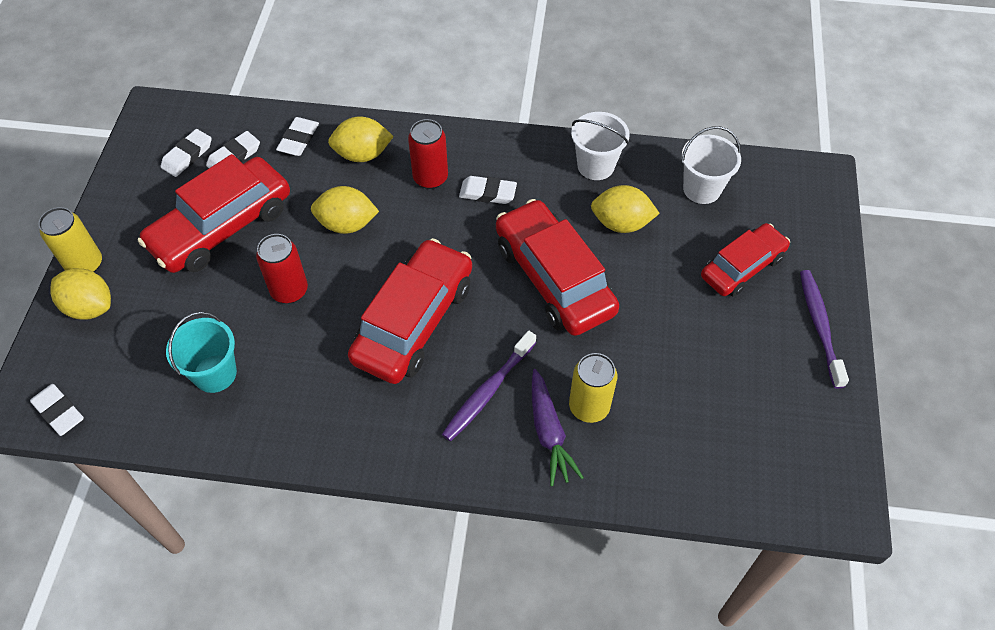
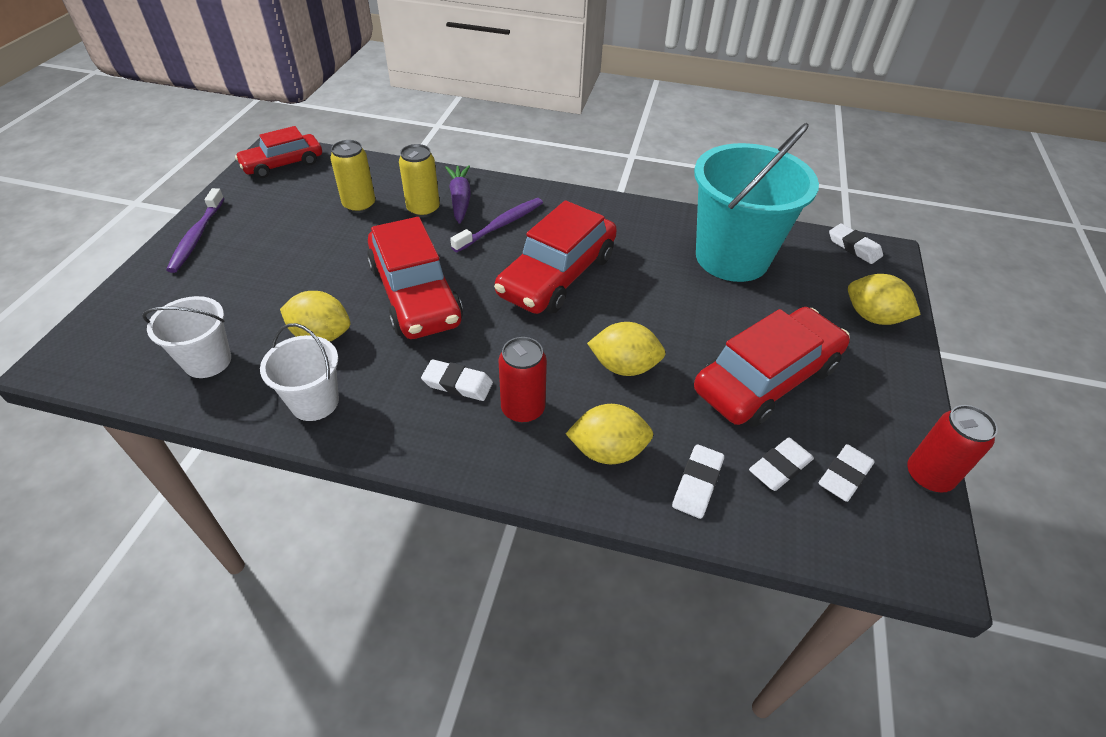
camera: 175 degrees left, 10 degrees down
yellow can [38,207,102,273] -> yellow can moved to [330,140,375,213]
turquoise bucket [166,312,237,393] -> turquoise bucket [694,123,819,282], size x1.97
red can [256,234,308,304] -> red can moved to [907,405,998,493]
red car [701,223,790,297] -> red car moved to [235,126,322,178]

